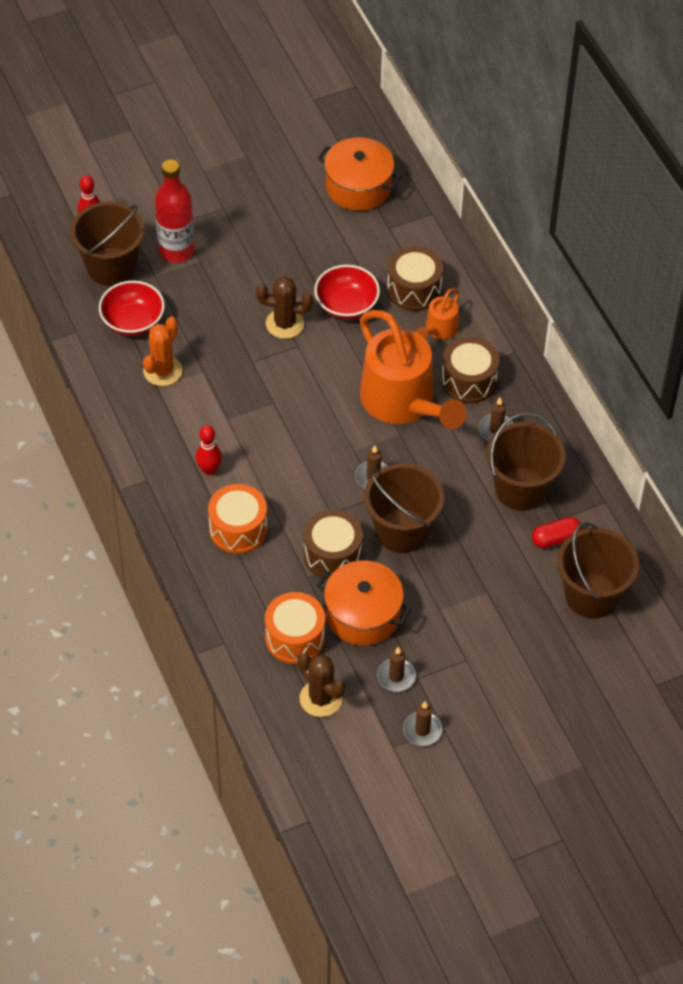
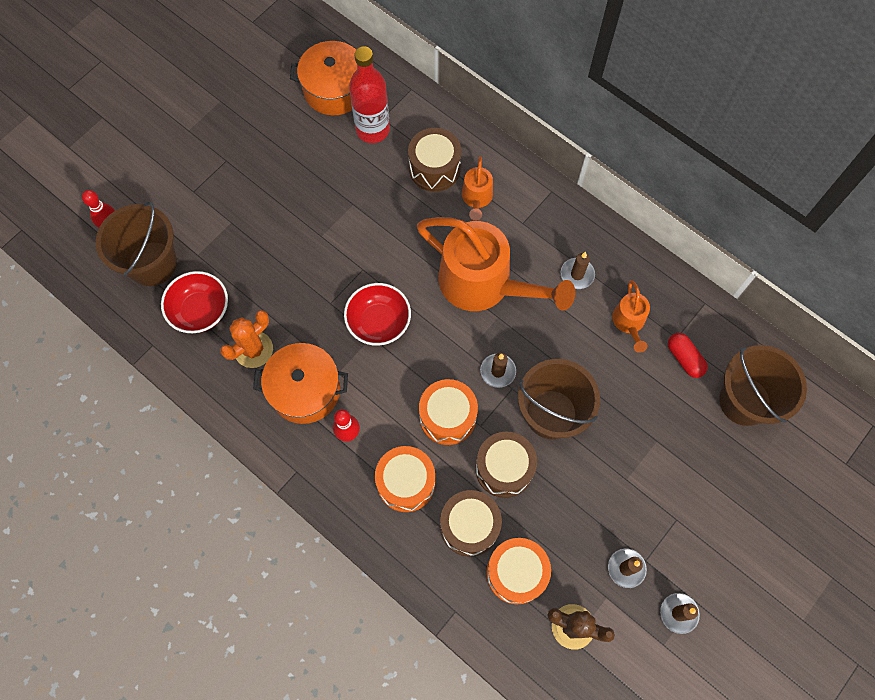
camera: 25 degrees left, 15 degrees up
orange cactus [143,317,183,386] -> orange cactus turned 45 degrees clockwise [220,310,273,368]
red bottle [155,160,195,263] -> red bottle moved to [349,46,390,143]
brown cactus [256,276,313,339] -> none
red bowl [314,265,380,320] -> red bowl moved to [344,283,411,346]
orange pot [316,560,411,645] -> orange pot moved to [253,343,348,424]
brown drum [441,337,499,403] -> brown drum moved to [440,490,502,557]
brown bucket [486,413,565,511] -> orange watering can [612,280,650,353]
red capsule [532,517,582,548] -> red capsule turned 75 degrees counterclockwise [668,333,708,378]
none -> orange drum [419,379,478,445]

